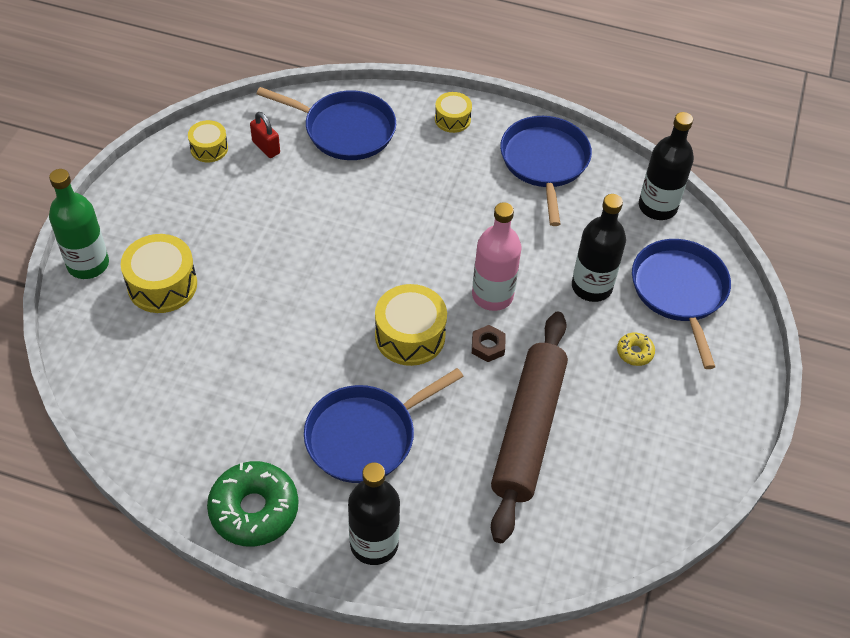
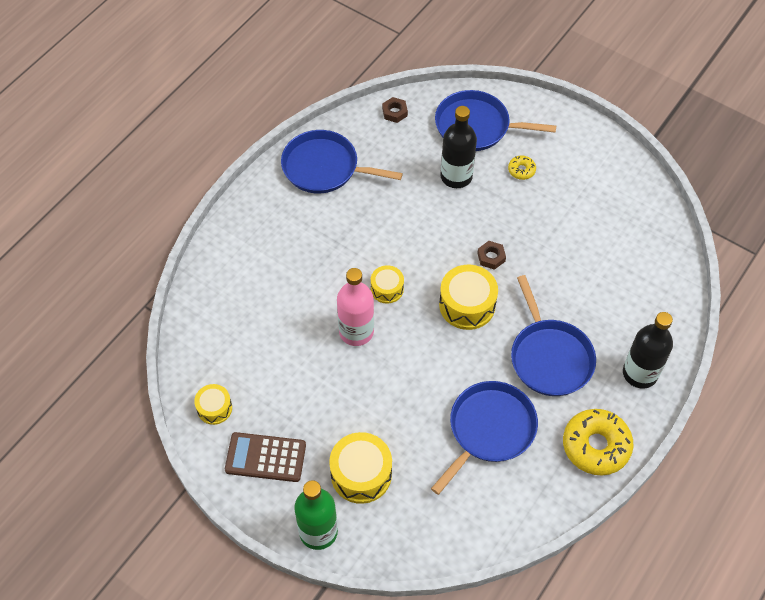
camera: 70 degrees left, 5 degrees up
green donut [207,461,299,546] -> yellow donut [563,409,633,475]
red padlock [250,112,280,158] -> none
blue pan [257,87,396,160] -> blue pan moved to [431,381,538,495]
yellow drum [435,92,472,133] -> yellow drum moved to [371,265,404,304]
pink bottle [472,202,522,311] -> pink bottle moved to [337,268,374,346]
brown rolling pin [491,311,568,543] -> none
black bottle [639,112,694,220] -> brown nut [382,97,408,123]
none -> brown calculator [225,432,306,482]

